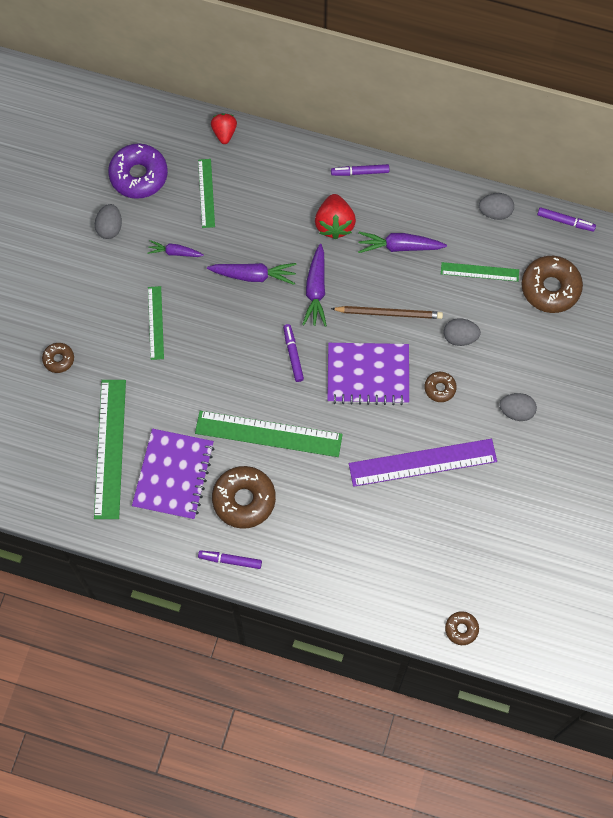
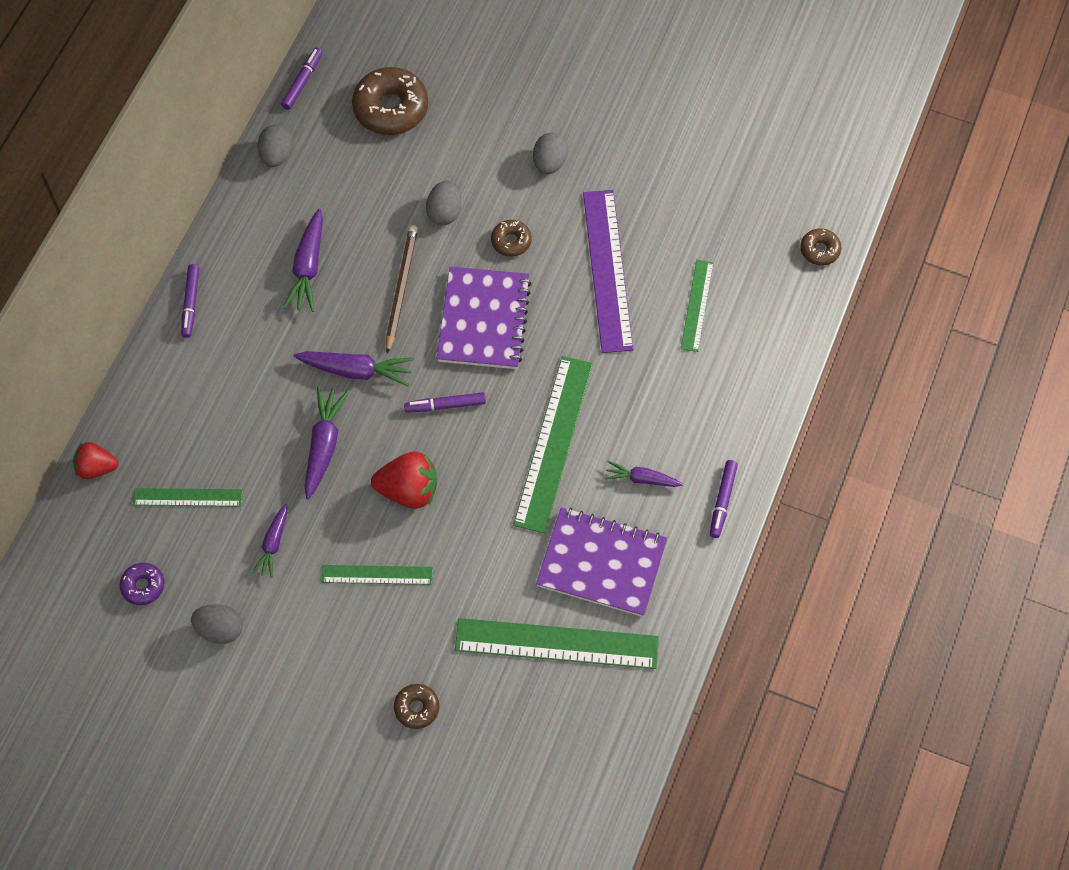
camera: 85 degrees left, 5 degrees down
purple donut [108,143,168,199] -> purple donut [119,563,165,605], size x0.52
brown donut [212,466,276,529] -> purple carrot [604,461,683,487]
red strawberry [315,194,356,240] -> red strawberry moved to [371,451,437,509]
green ruler [441,262,519,282] -> green ruler moved to [681,260,714,352]

